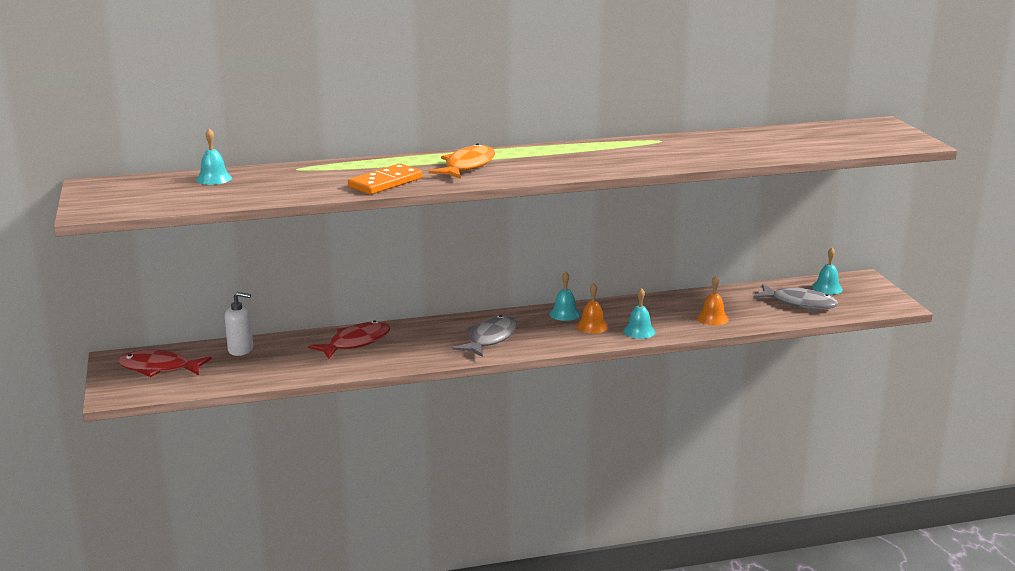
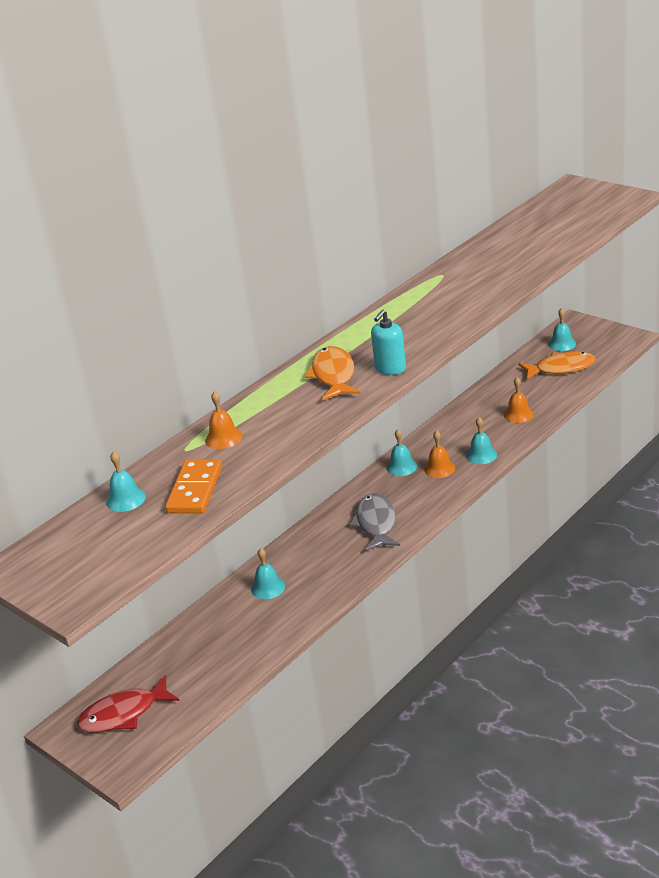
camera: 30 degrees left, 10 degrees up
white soap dispenser [225,292,253,356] -> none
red fish [308,320,390,359] -> turquoise bell [251,548,285,599]
orange domino [348,163,422,195] -> orange domino moved to [165,460,222,513]
grey fish [753,284,838,310] -> orange fish [518,352,596,380]
none -> orange bell [205,391,243,449]
none -> turquoise soap dispenser [371,310,406,375]

